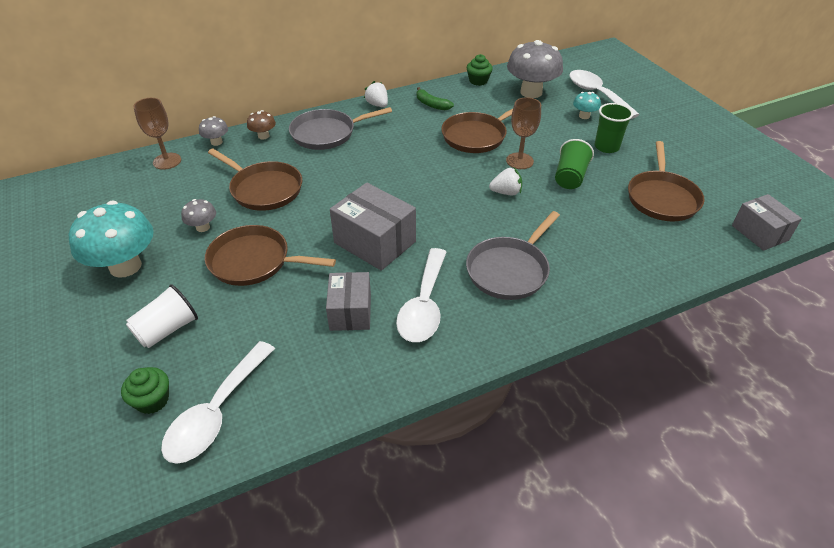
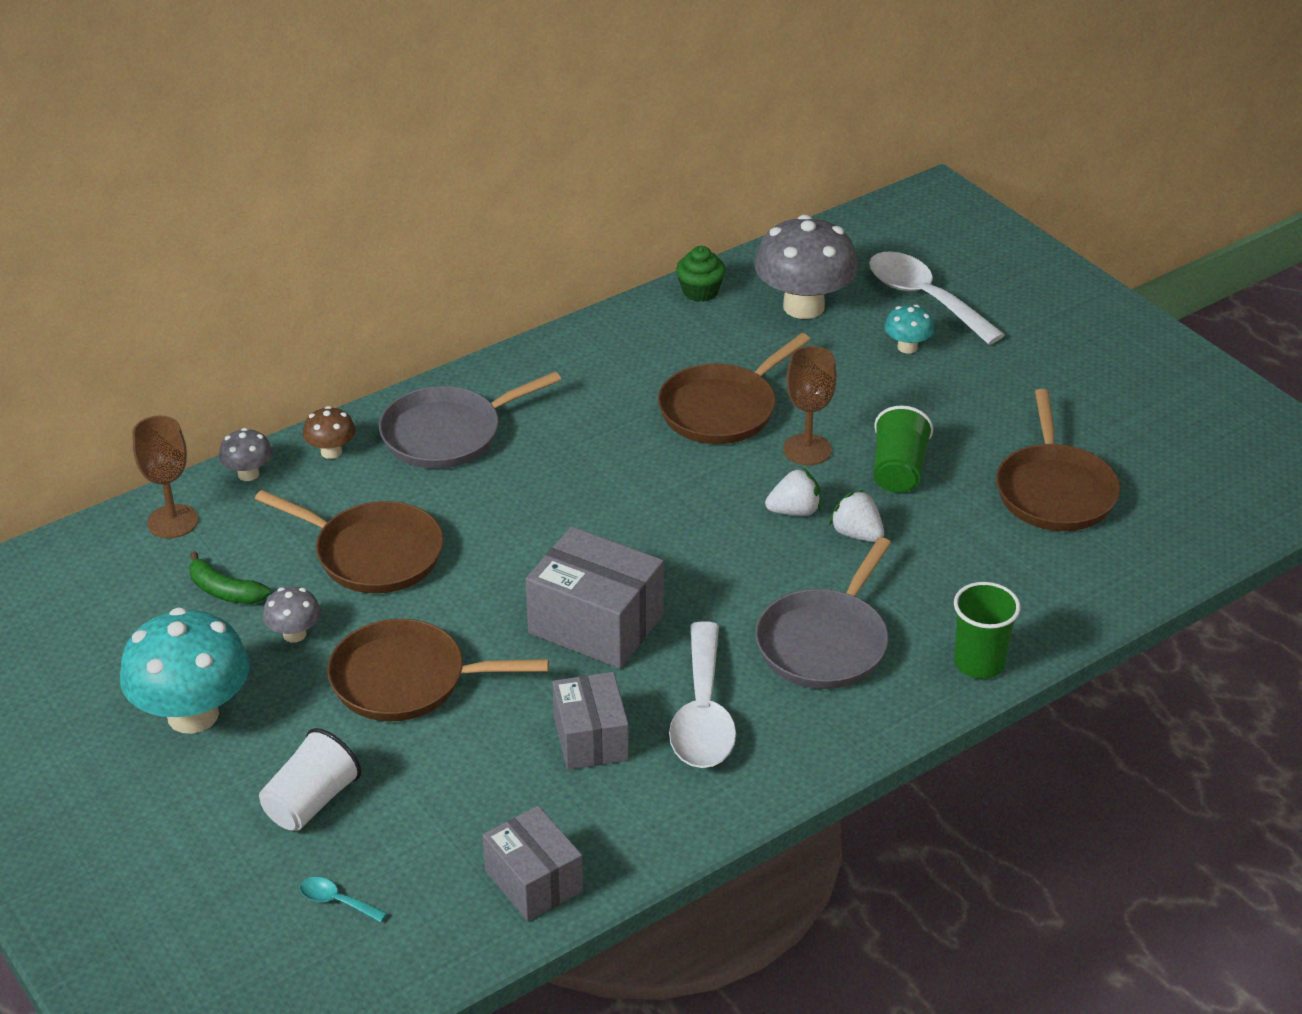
camera: 10 degrees left, 5 degrees down
green cupcake [121,367,169,414] -> turquoise spoon [299,877,387,922]
white spoon [161,341,275,464] -> none
white strawberry [364,81,388,107] -> white strawberry moved to [829,490,884,542]
green banana [417,87,454,110] -> green banana moved to [189,551,271,604]
green cup [595,103,633,153] -> green cup moved to [954,582,1021,679]
grey box [732,194,802,251] -> grey box moved to [482,806,583,921]

